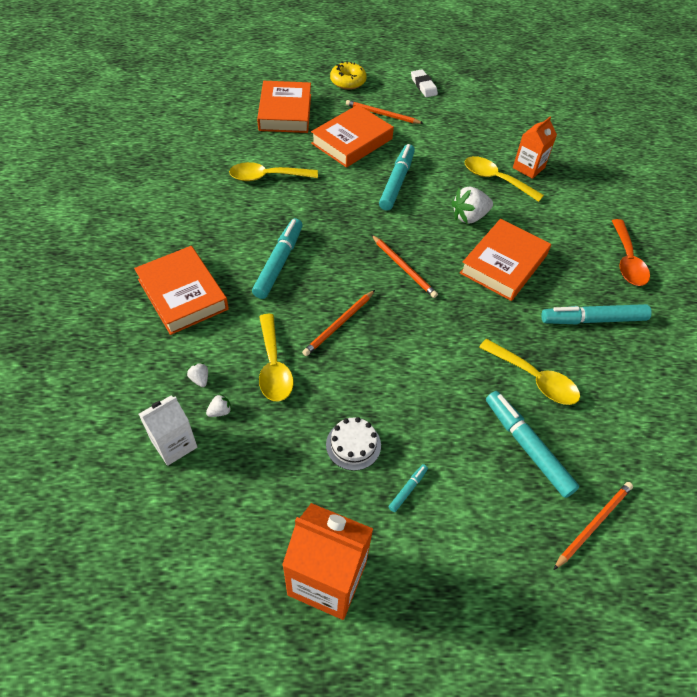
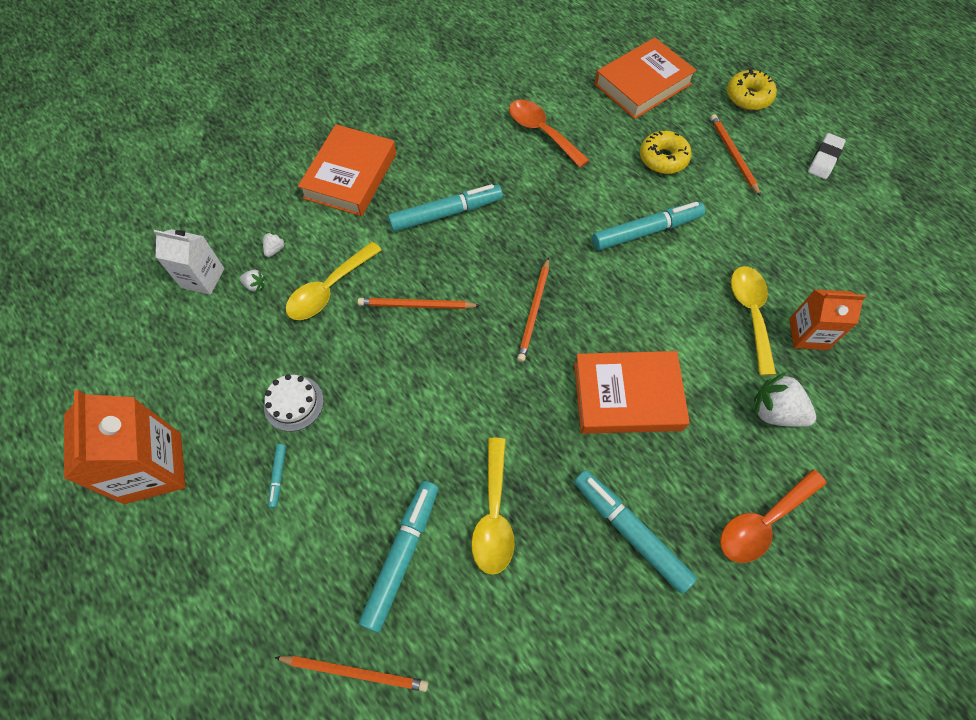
camera: 55 degrees right, 10 degrees up
yellow spoon [229,162,318,181] -> orange spoon [509,100,589,168]
orange book [311,105,394,168] -> yellow donut [640,131,692,174]
turquoise marker [389,464,428,512] -> turquoise marker turned 90 degrees clockwise [268,444,286,508]
white strawberry [452,187,493,224] -> white strawberry moved to [754,372,816,427]

